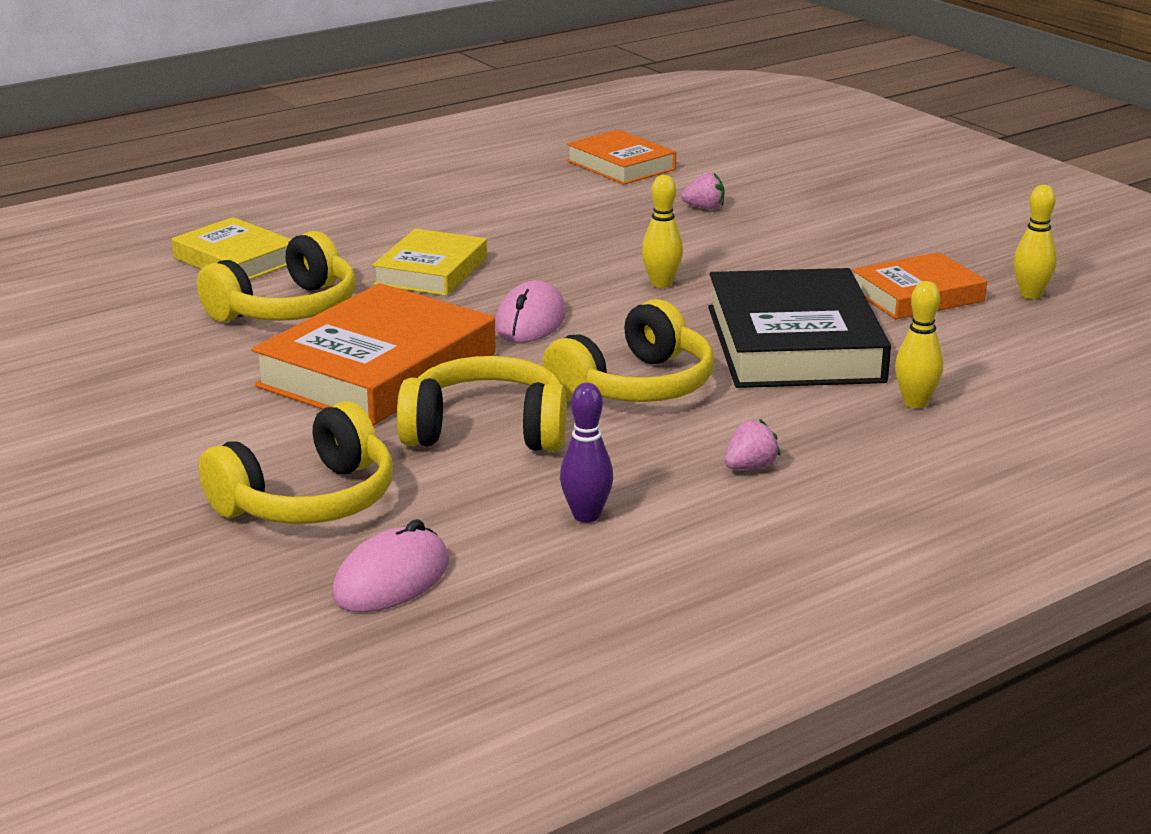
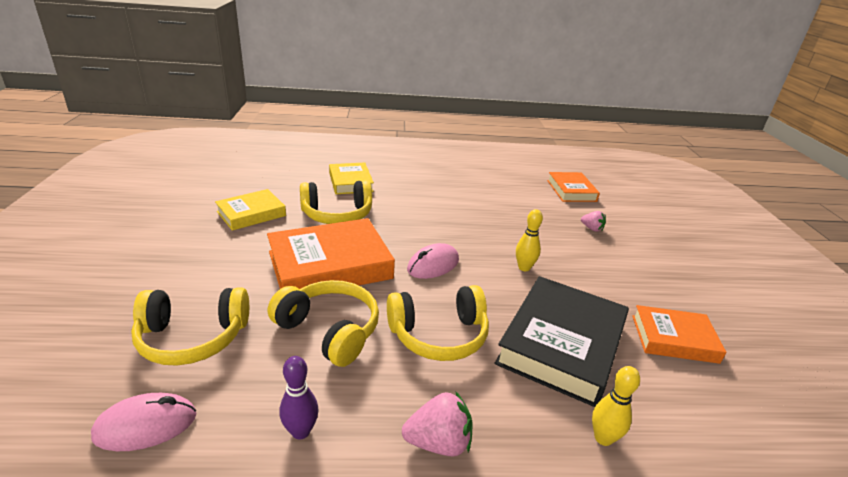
camera: 30 degrees right, 5 degrees up
yellow book [372,229,487,296] -> yellow book moved to [215,189,286,231]
pink strawberry [724,419,780,470] -> pink strawberry [402,391,473,457], size x1.61
yellow bowling pin [1013,185,1057,299] -> none

